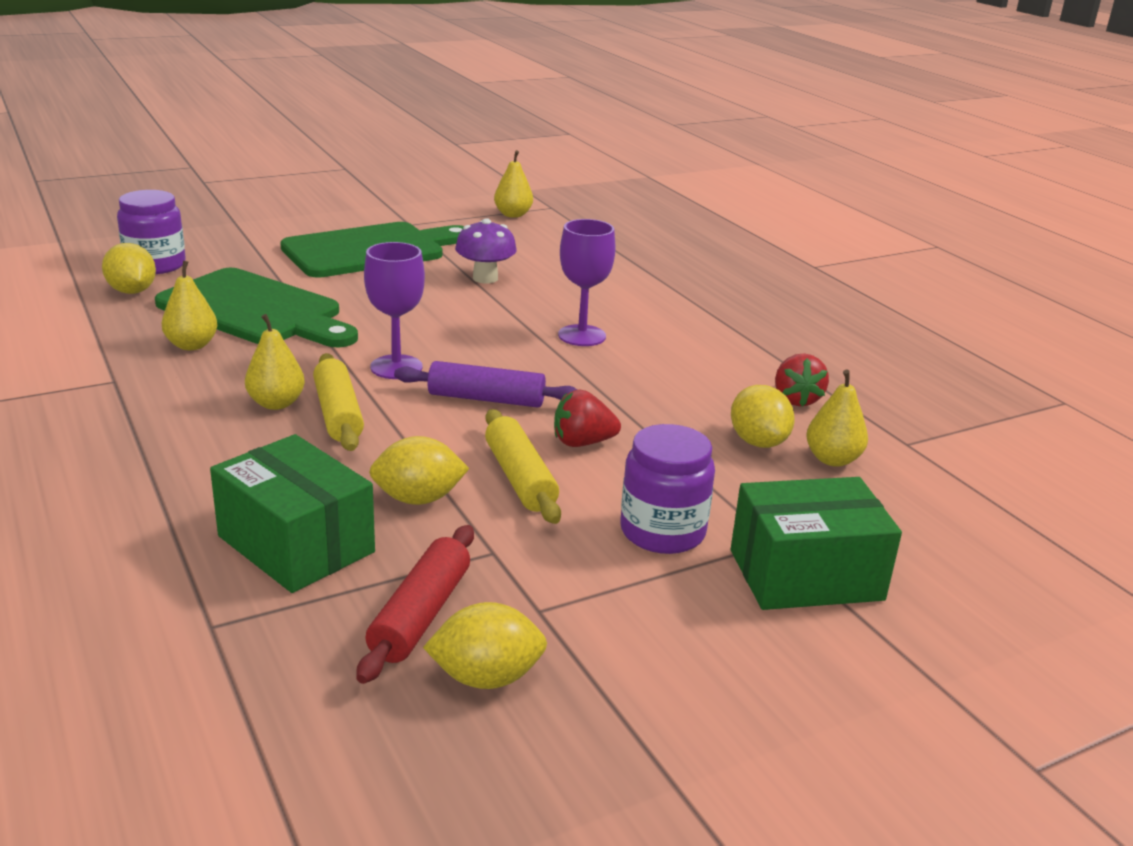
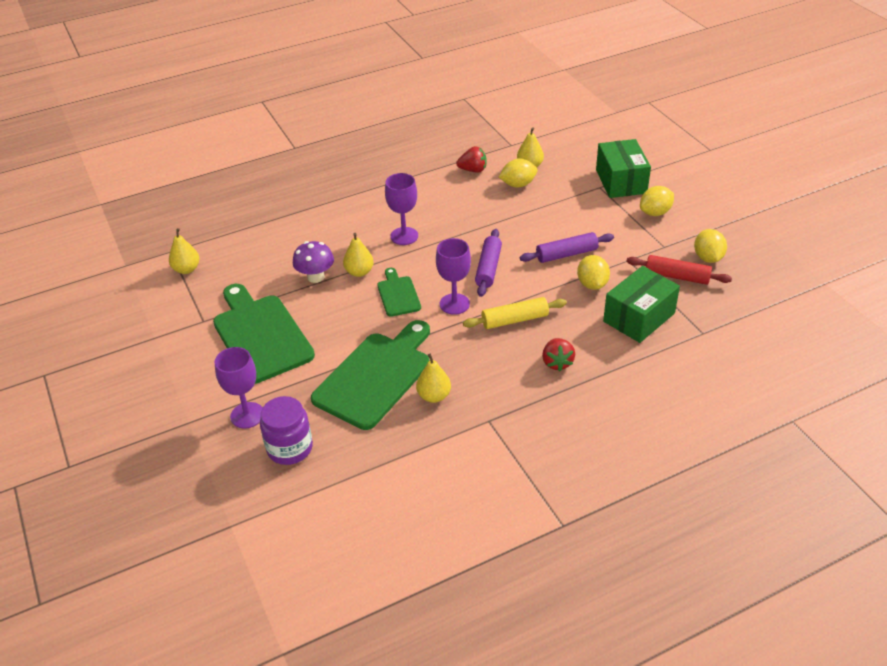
camera: 85 degrees left, 15 degrees up
yellow lemon [102,243,156,294] -> yellow lemon moved to [640,186,674,216]
yellow pear [245,314,305,410] -> yellow pear moved to [343,233,374,277]
yellow rolling pin [485,409,561,524] -> purple rolling pin [520,232,614,263]
red strawberry [554,390,621,447] -> red strawberry moved to [542,338,575,371]
purple jar [620,424,715,554] -> none
none -> purple goblet [215,347,263,429]
none -> green cutting board [377,268,421,317]

